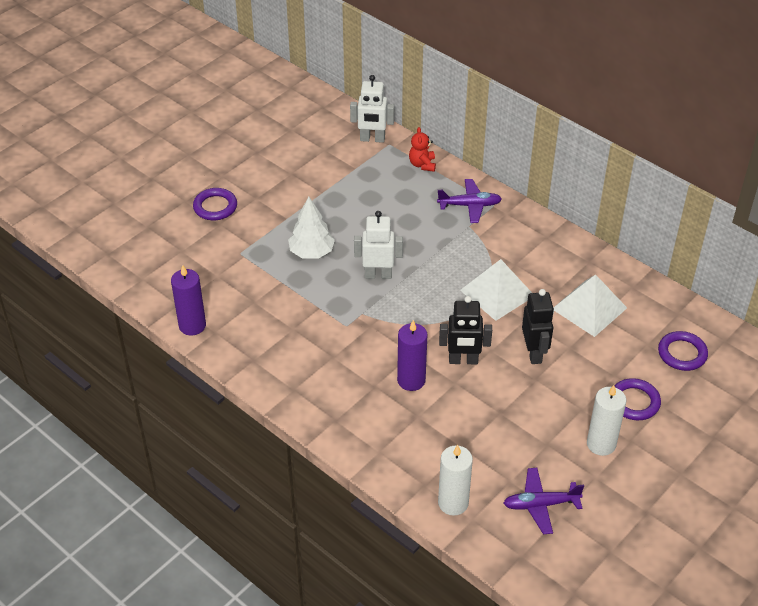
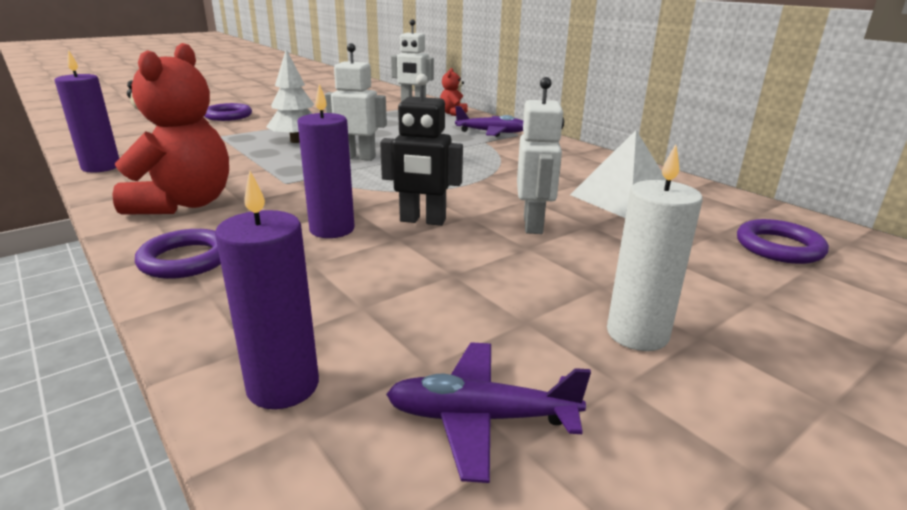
camera: 10 degrees right, 20 degrees down
white candle [438,445,473,516] -> purple candle [215,171,319,409]
white pyramid [460,259,532,321] -> none
black robot [522,289,554,364] -> white robot [517,77,564,234]
purple ring [614,378,661,420] -> purple ring moved to [135,229,221,279]
none -> red teddy bear [112,43,229,215]

